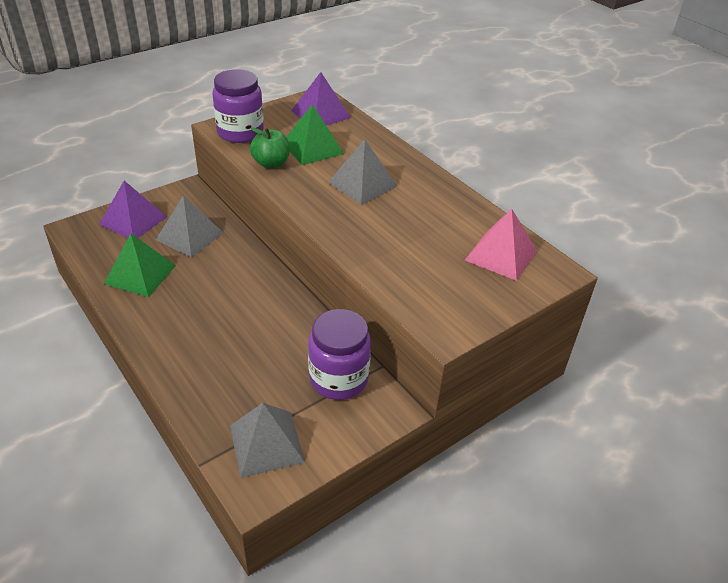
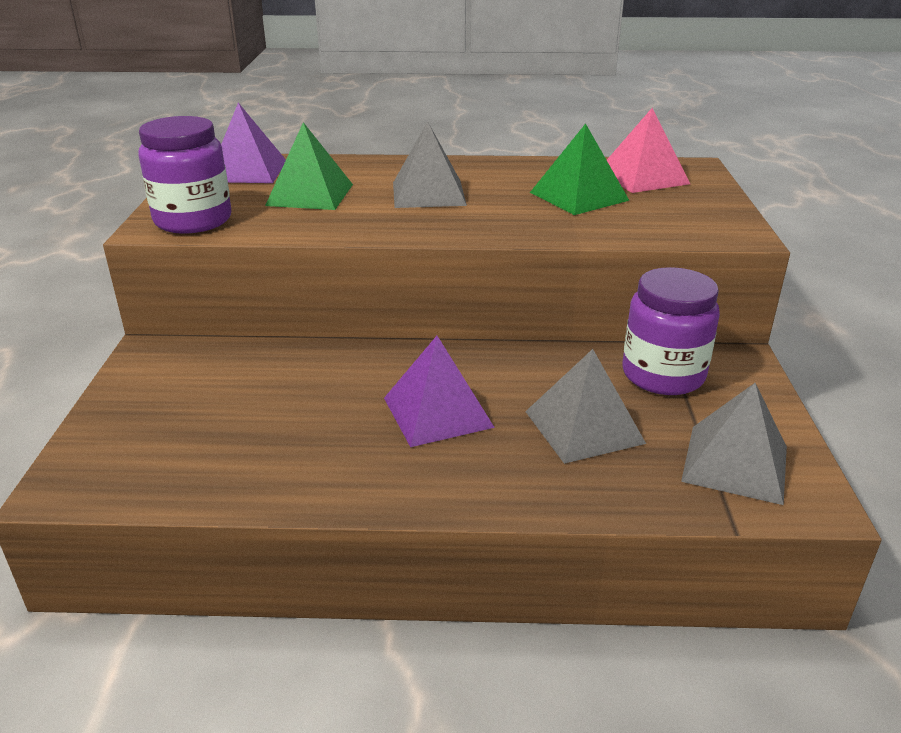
camera: 50 degrees left, 10 degrees down
purple pyramid [99,181,167,238] -> purple pyramid moved to [384,336,495,447]
green pyramid [104,233,176,297] -> green pyramid moved to [530,123,630,215]
grey pyramid [156,196,224,258] -> grey pyramid moved to [525,349,646,464]
green apple [250,127,290,168] -> none

